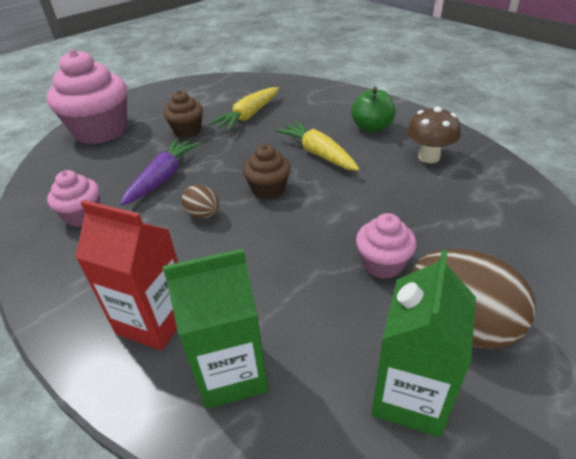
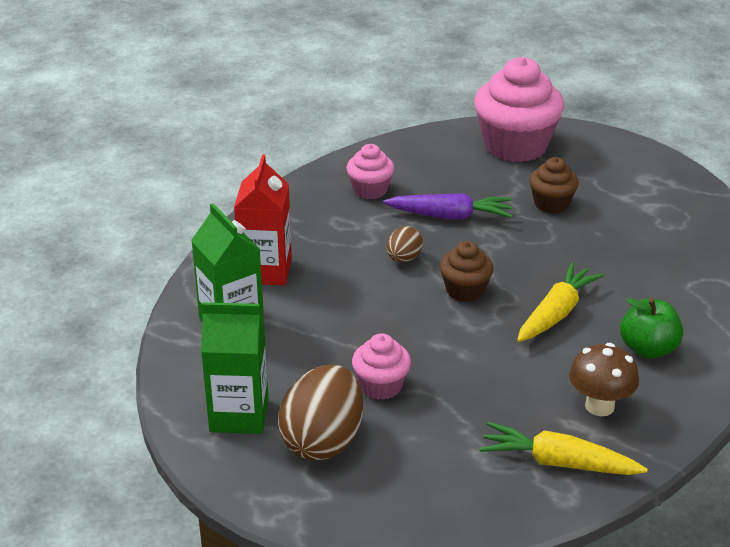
camera: 70 degrees right, 5 degrees down
yellow carrot [209,87,279,131] -> yellow carrot moved to [479,422,648,475]

